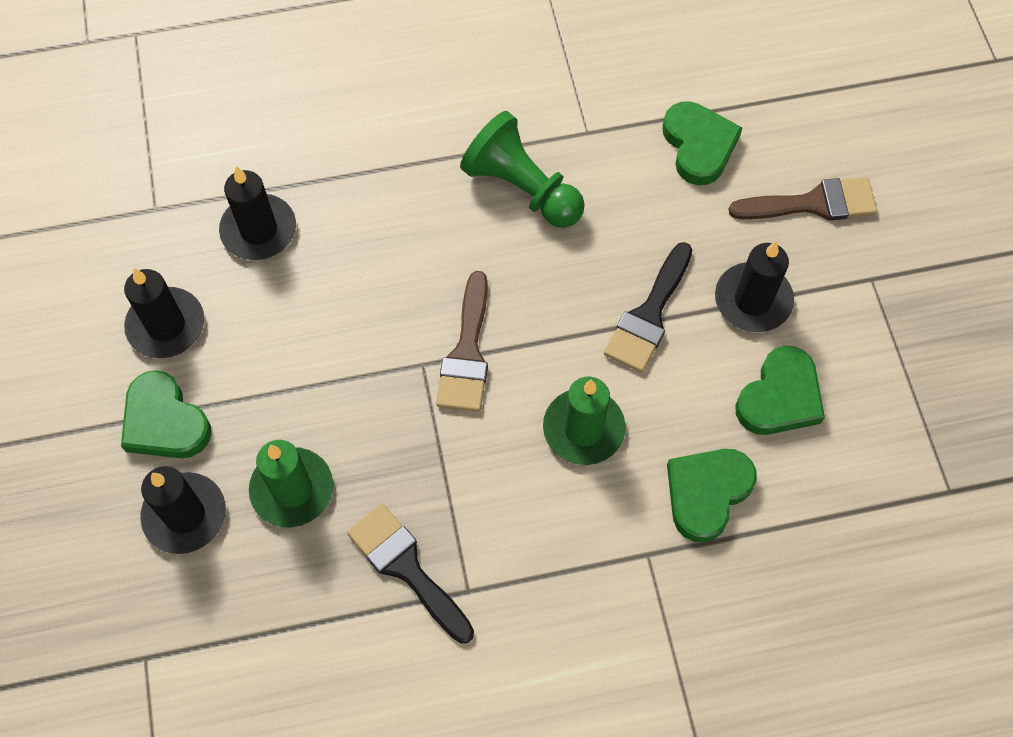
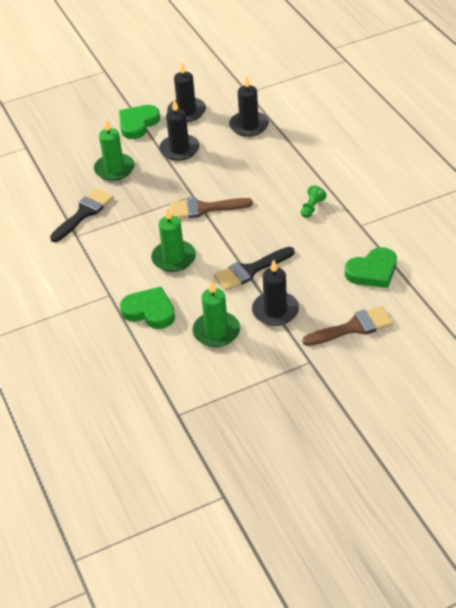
camera: 80 degrees right, 20 degrees down
black candle [140,466,226,554] -> black candle moved to [159,99,200,161]
green pawn [460,111,585,228] -> green pawn [301,185,327,218], size x0.47
black brush [604,242,692,373] -> black brush turned 45 degrees counterclockwise [214,247,295,291]
brown brush [728,177,877,221] -> brown brush turned 90 degrees counterclockwise [302,306,393,346]
green heart [735,346,825,435] -> green candle [192,281,240,347]

